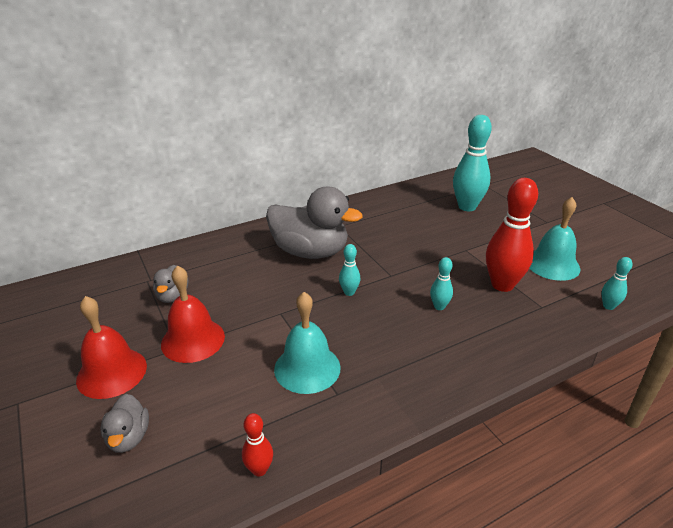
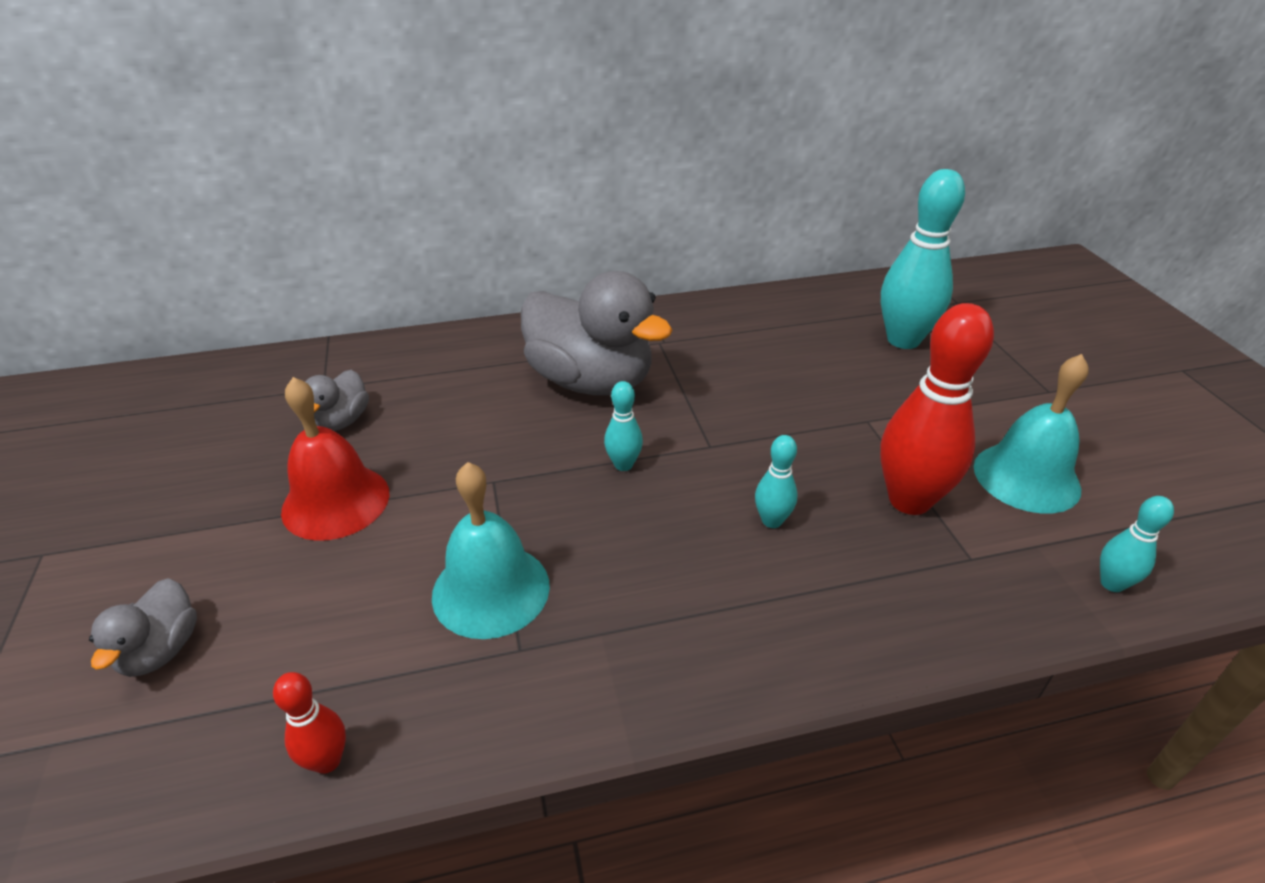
camera: 15 degrees right, 5 degrees up
red bell [76,296,147,399] -> none

